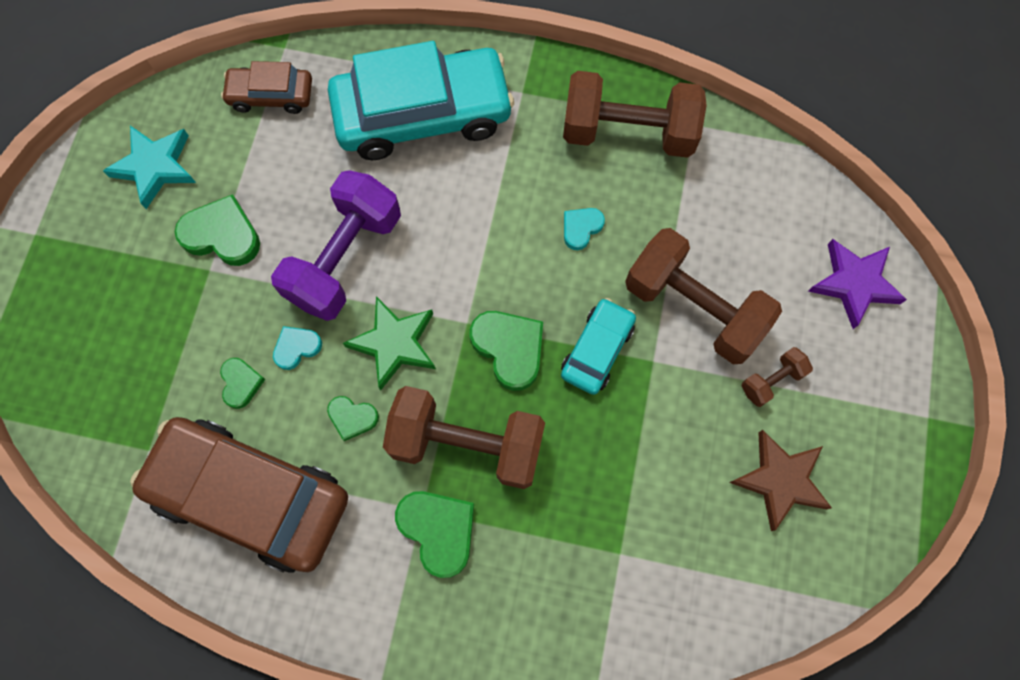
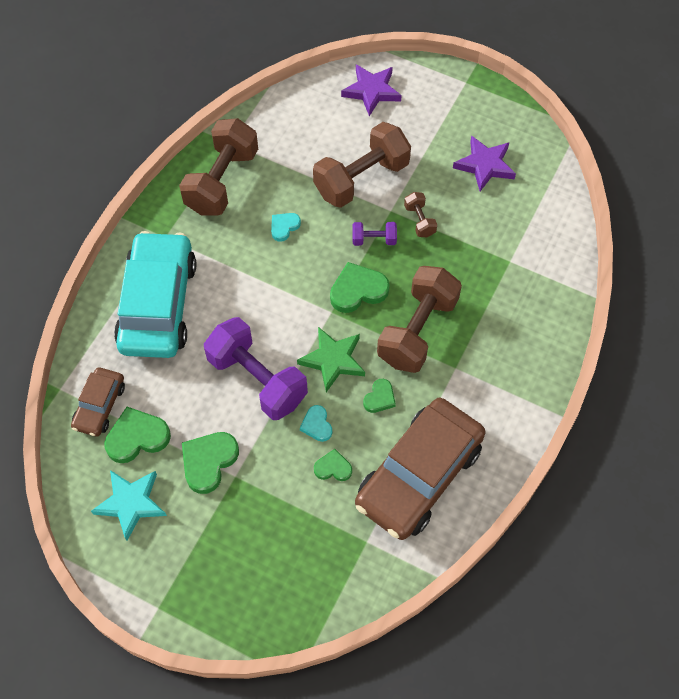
camera: 75 degrees left, 10 degrees down
green heart [395,491,474,578] -> green heart moved to [104,407,171,463]
turquoise car [561,298,636,395] -> purple dumbbell [352,222,397,246]
turquoise heart [564,208,605,250] -> turquoise heart turned 75 degrees clockwise [271,213,301,242]
brown star [729,430,832,531] -> purple star [453,136,516,191]
brown dumbbell [742,347,813,407] -> brown dumbbell moved to [404,192,437,237]

